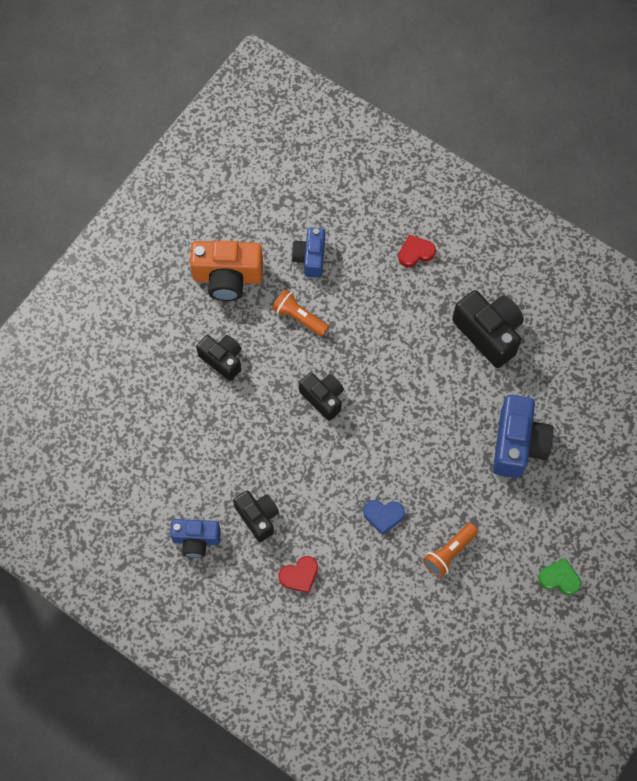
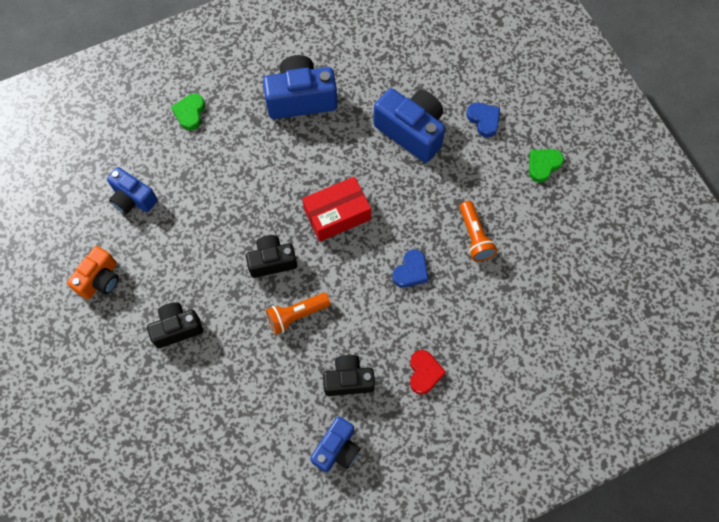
camera: 60 degrees left, 0 degrees up
orange camera [190,241,263,301] -> orange camera [67,246,119,300], size x0.63
orange flashlight [272,289,329,336] -> orange flashlight moved to [266,293,331,334]
red heart [398,235,436,267] -> green heart [171,94,205,130]
black camera [452,290,524,368] -> blue camera [263,55,337,119]
none -> red box [302,176,371,242]
none -> blue heart [466,102,500,137]

